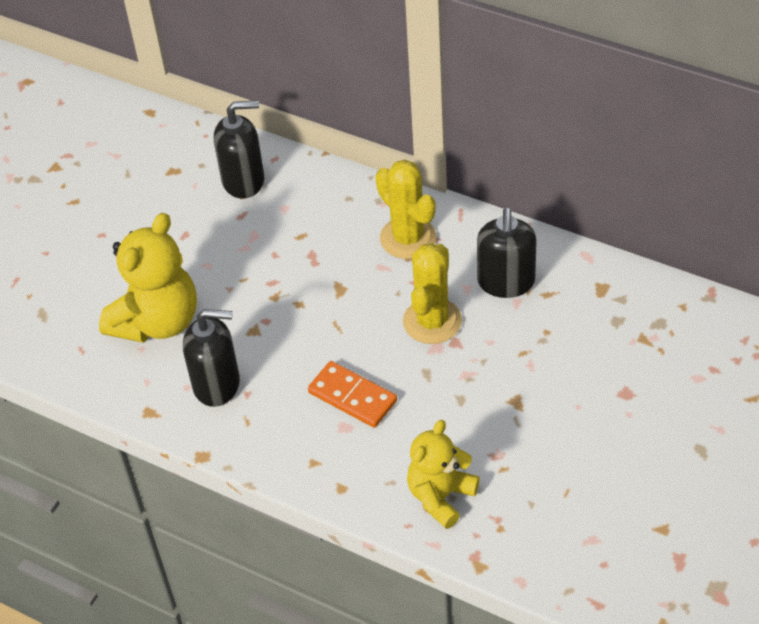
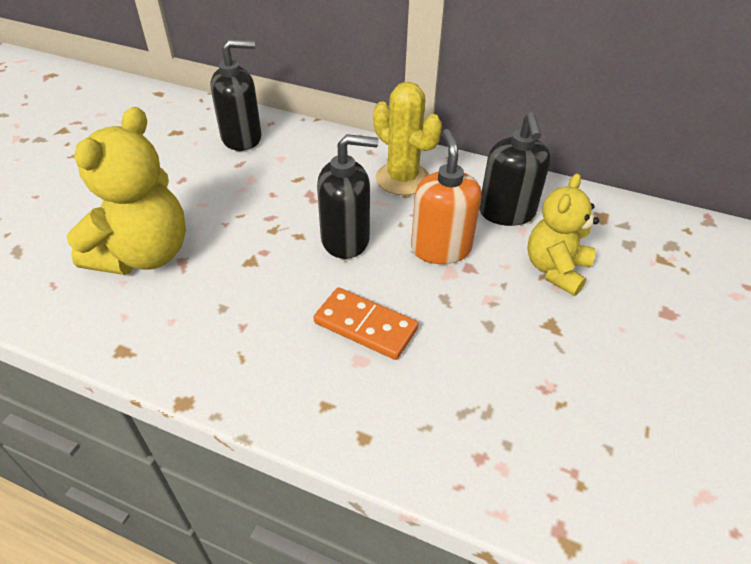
camera: 10 degrees left, 5 degrees down
black soap dispenser [183,309,240,407] -> black soap dispenser moved to [317,134,378,259]
yellow cactus [403,243,462,344] -> orange soap dispenser [411,129,482,264]
yellow teddy bear [407,420,480,529] -> yellow teddy bear moved to [527,173,599,296]

